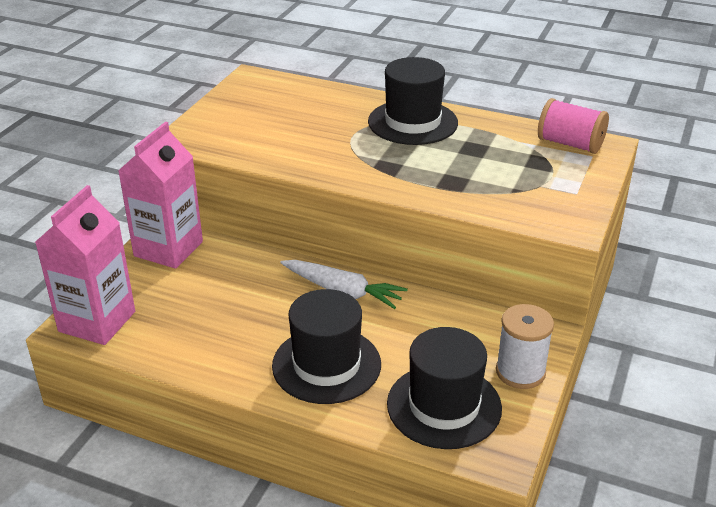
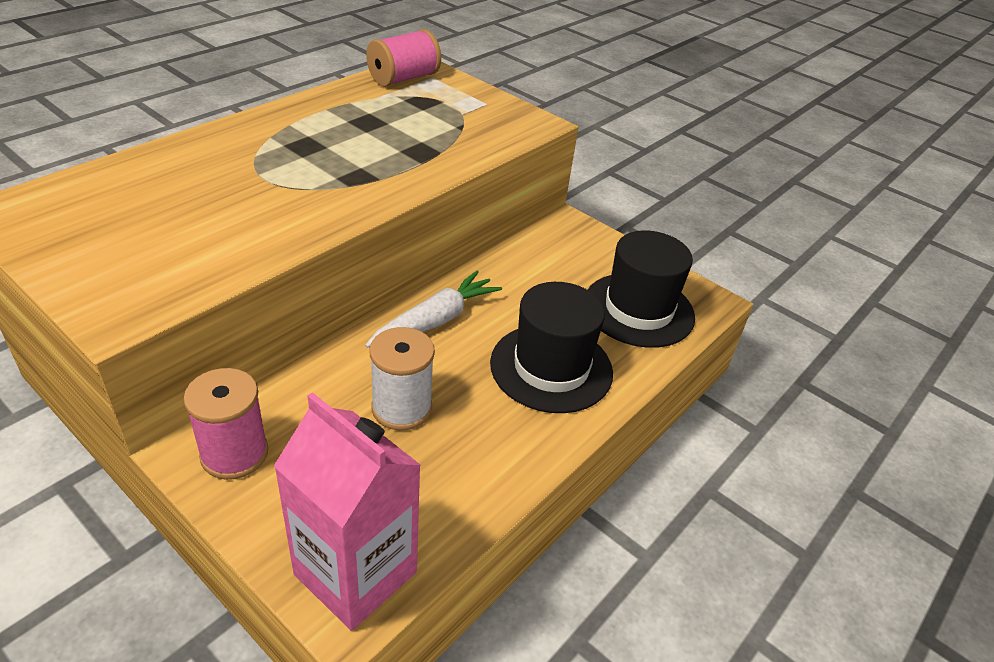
camera: 75 degrees left, 5 degrees up
pink carton [118,122,203,269] -> pink spool [183,368,268,480]
black hat [368,57,458,145] -> none
white spool [496,304,554,389] -> white spool moved to [369,327,435,430]

